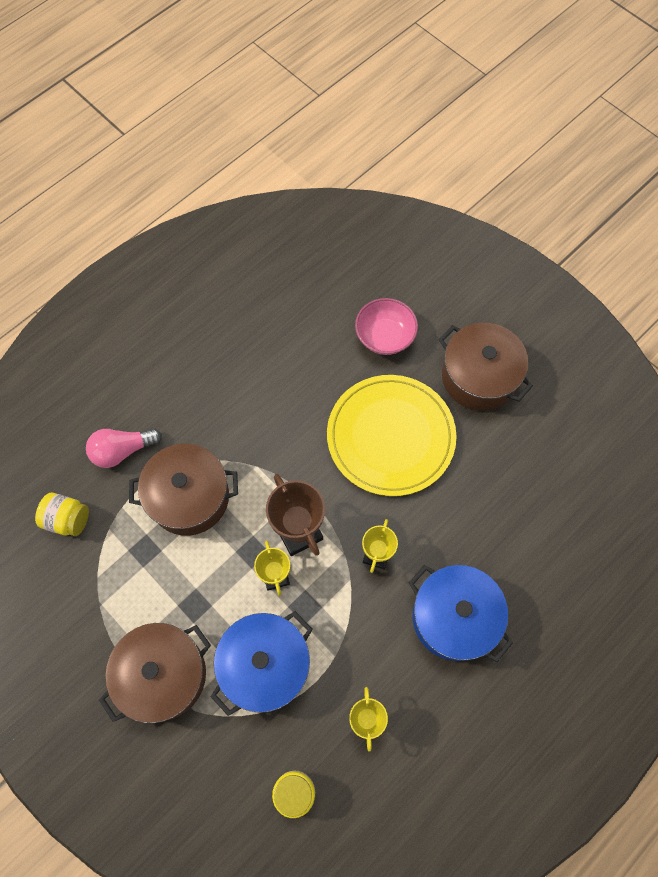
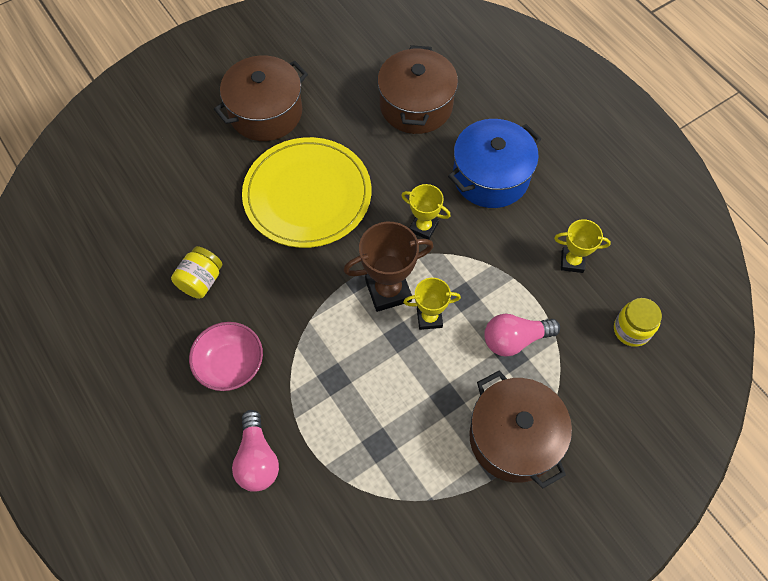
camera: 80 degrees left, 5 degrees down
yellow jar [35,493,89,536] -> yellow jar moved to [171,246,222,299]
brown pot [129,444,238,536] -> brown pot moved to [377,45,458,134]
blue pot [211,611,313,716] -> pink light bulb [484,314,560,357]
pink bowl [355,298,418,355] -> pink bowl moved to [189,322,263,391]

